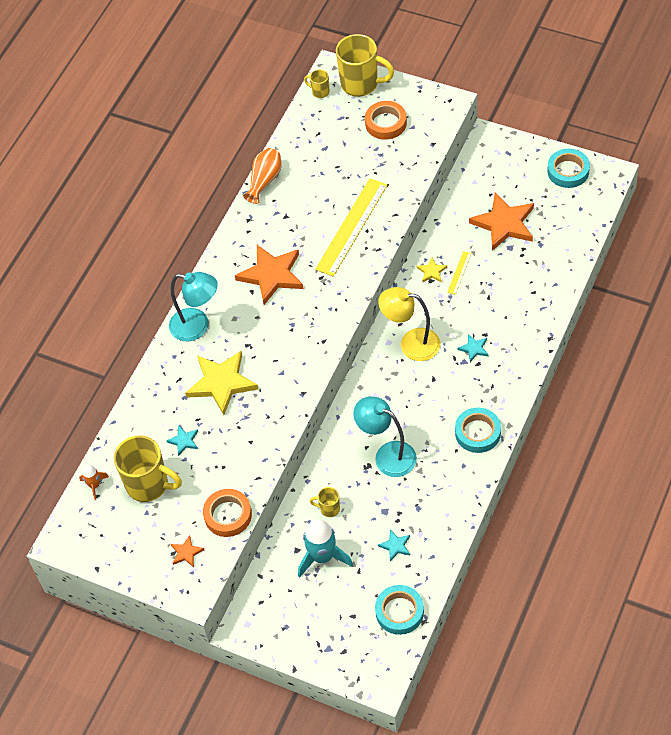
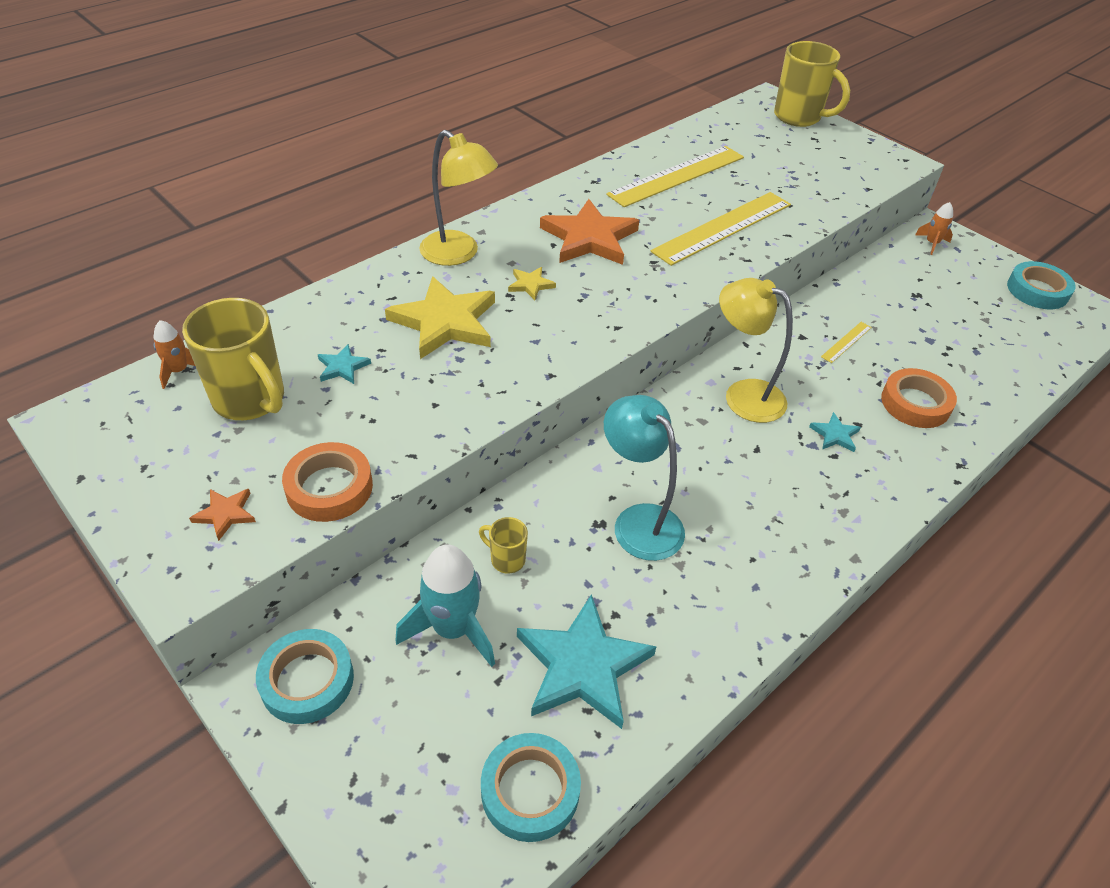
camera: 15 degrees right, 10 degrees down
turquoise lamp [169,272,218,341] -> yellow lamp [419,130,498,266]
orange vase [243,148,282,204] -> none
yellow mug [304,69,329,98] -> none
orange tape [365,101,407,140] -> orange tape moved to [881,368,957,428]
turquoise star [378,530,410,561] -> turquoise star [517,594,657,729], size x2.22
yellow star [417,257,447,283] -> yellow star moved to [508,267,556,300]
turquoise tape [455,408,501,453] -> turquoise tape moved to [256,629,354,724]
orange star [469,193,534,251] -> none
none -> yellow ruler [606,146,744,207]
none -> orange rocket [915,202,953,255]

